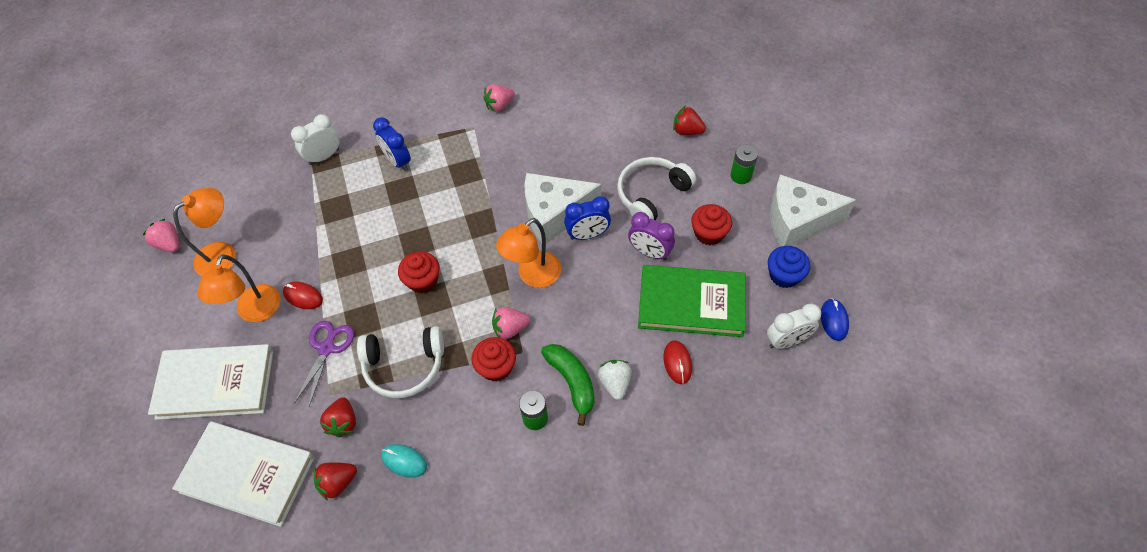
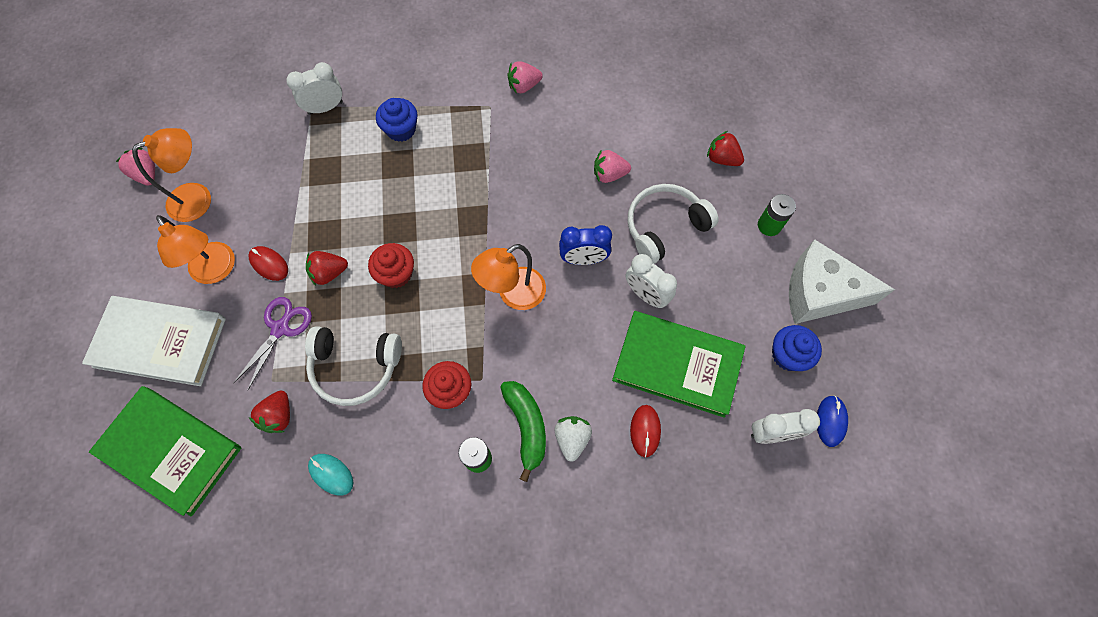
camera: 10 degrees right, 10 degrees up
white book [172,421,315,527] -> green book [89,386,241,517]
orange lamp [197,255,281,322] -> orange lamp turned 60 degrees counterclockwise [156,215,235,284]
red strawberry [314,462,357,501] -> red strawberry moved to [306,251,348,286]
blue clock [373,117,411,171] -> blue cupcake [376,98,418,142]
pink strawberry [492,307,530,339] -> pink strawberry moved to [594,150,631,183]
white cheese [525,173,602,243] -> none
purple clock [628,212,675,260] -> white clock [626,254,677,308]
red cupcake [691,204,732,245] -> none

